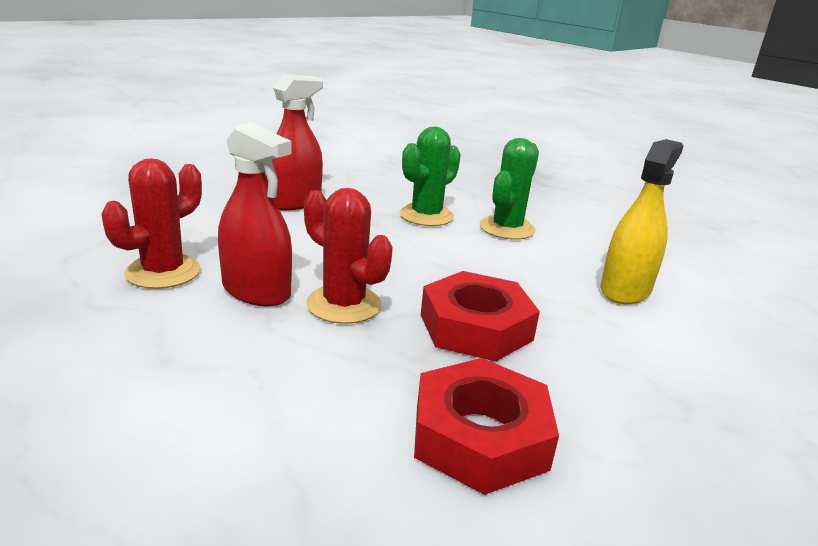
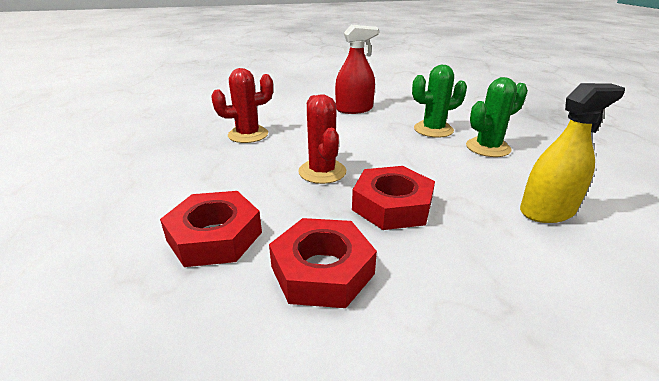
camera: 35 degrees right, 5 degrees up
red spray bottle [218,122,292,307] -> none
none -> red nut [160,191,262,267]

